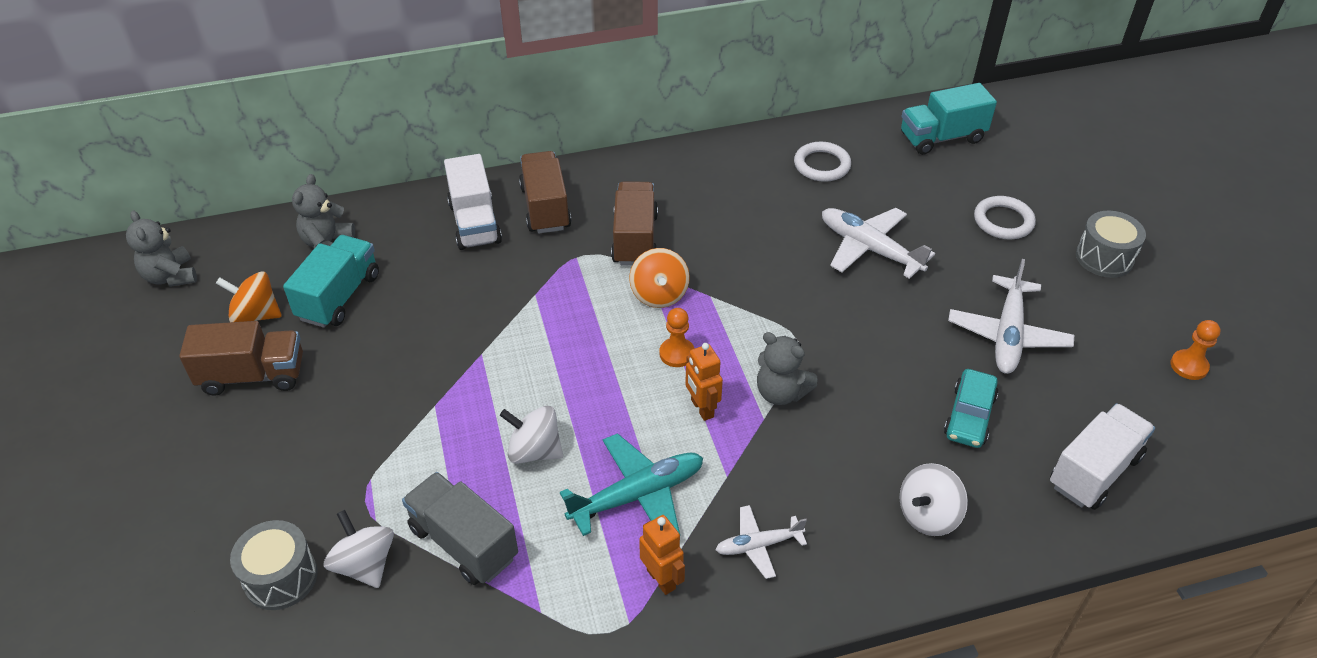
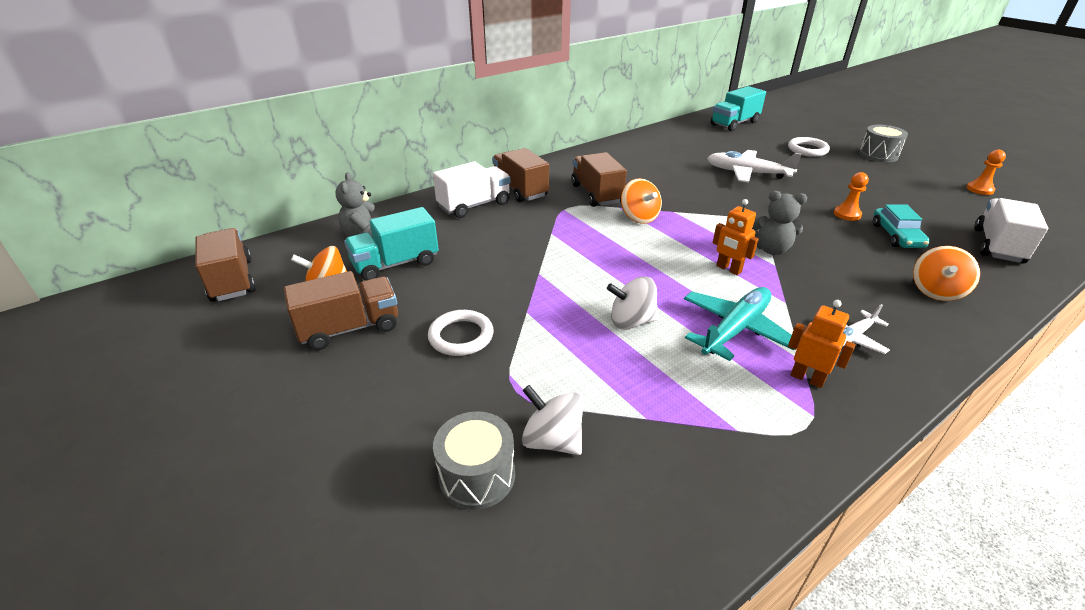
camera: 20 degrees left, 10 degrees down
grey teddy bear [126,210,197,287] -> brown truck [195,228,256,302]
turquoise truck [283,235,379,328] -> turquoise truck turned 120 degrees counterclockwise [344,207,439,280]
grey truck [402,472,518,585] -> none
white truck [444,154,502,250] -> white truck turned 90 degrees counterclockwise [433,161,511,218]
orange pawn [660,308,695,367] -> orange pawn moved to [834,172,869,221]
white ring [794,141,851,182] -> white ring moved to [428,310,493,356]
white spinning top [899,463,968,536] -> orange spinning top [913,246,980,301]
white plane [948,259,1074,374] -> none

